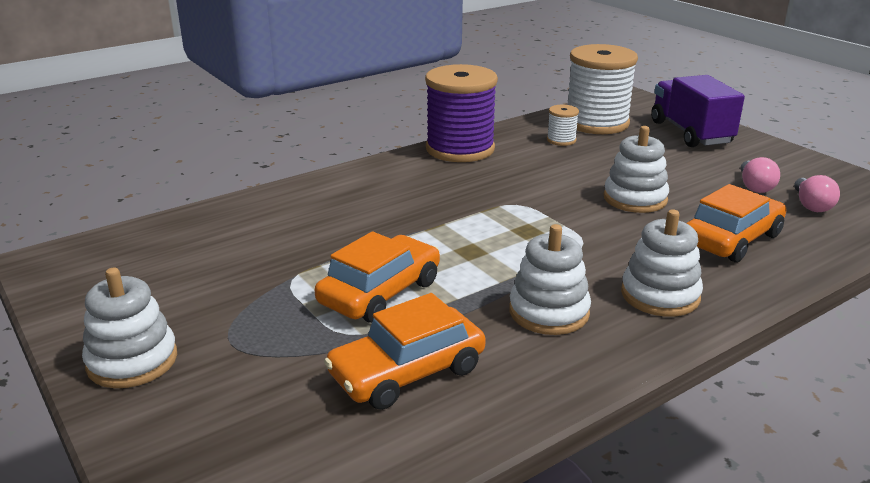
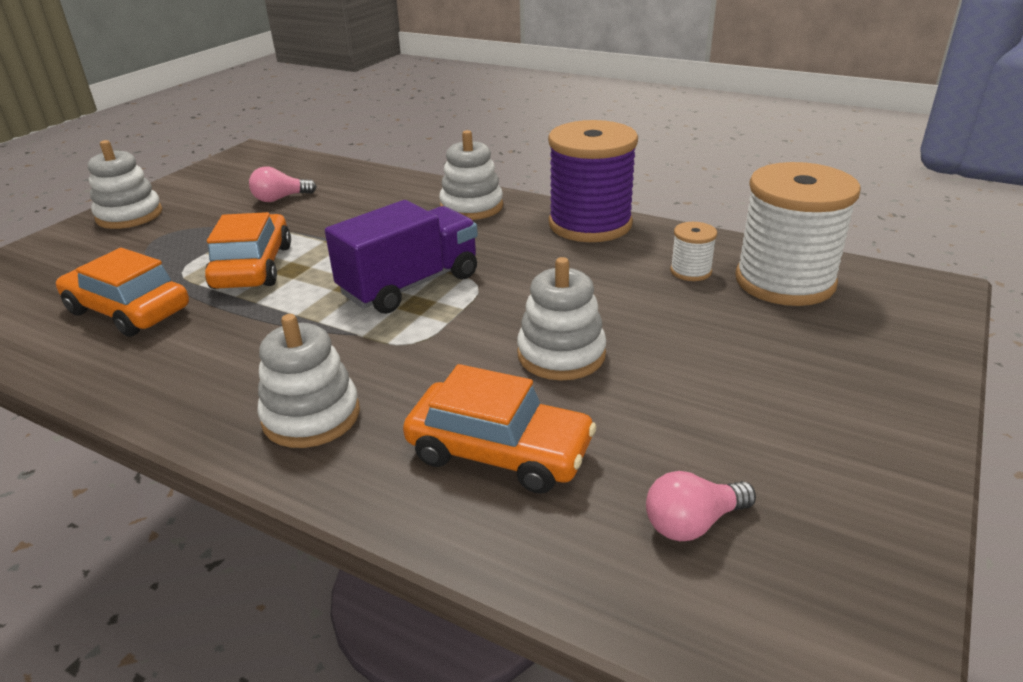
camera: 65 degrees right, 5 degrees up
orange car [315,231,440,323] -> orange car turned 105 degrees counterclockwise [205,212,291,289]
white stacking toy [509,224,591,335] -> white stacking toy moved to [439,130,503,220]
purple truck [651,75,745,147] -> purple truck moved to [325,200,478,314]
pink light bulb [741,157,780,193] -> pink light bulb moved to [249,167,317,202]

